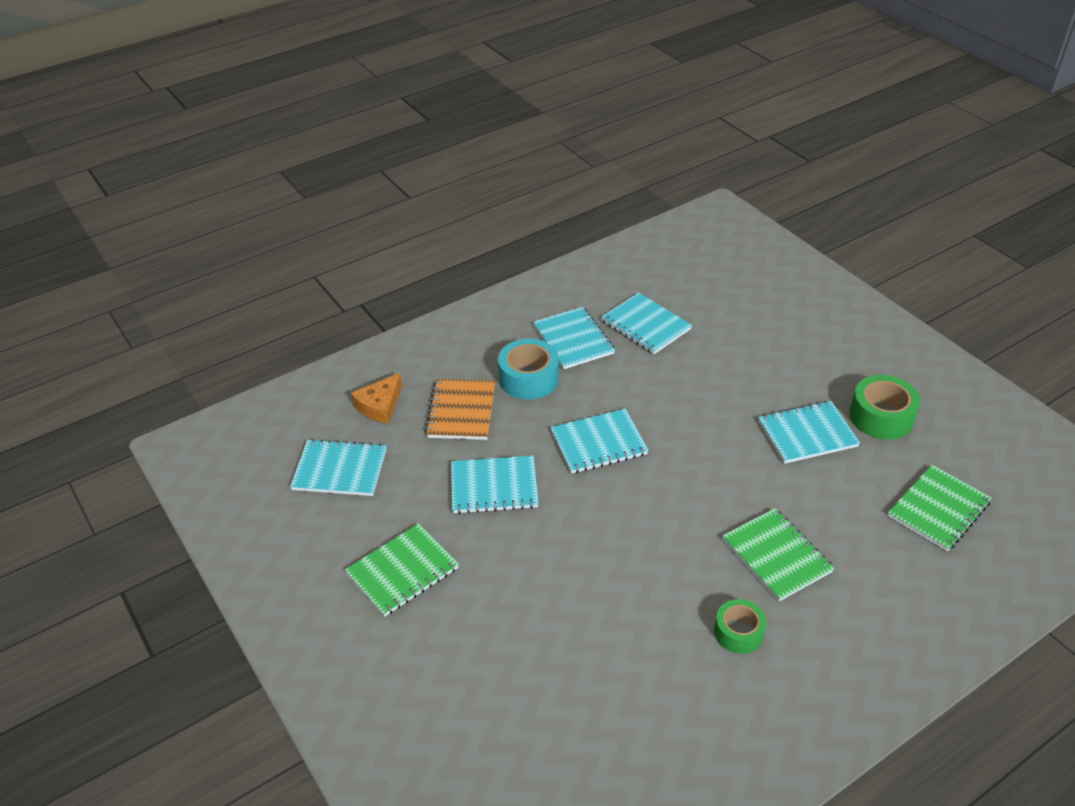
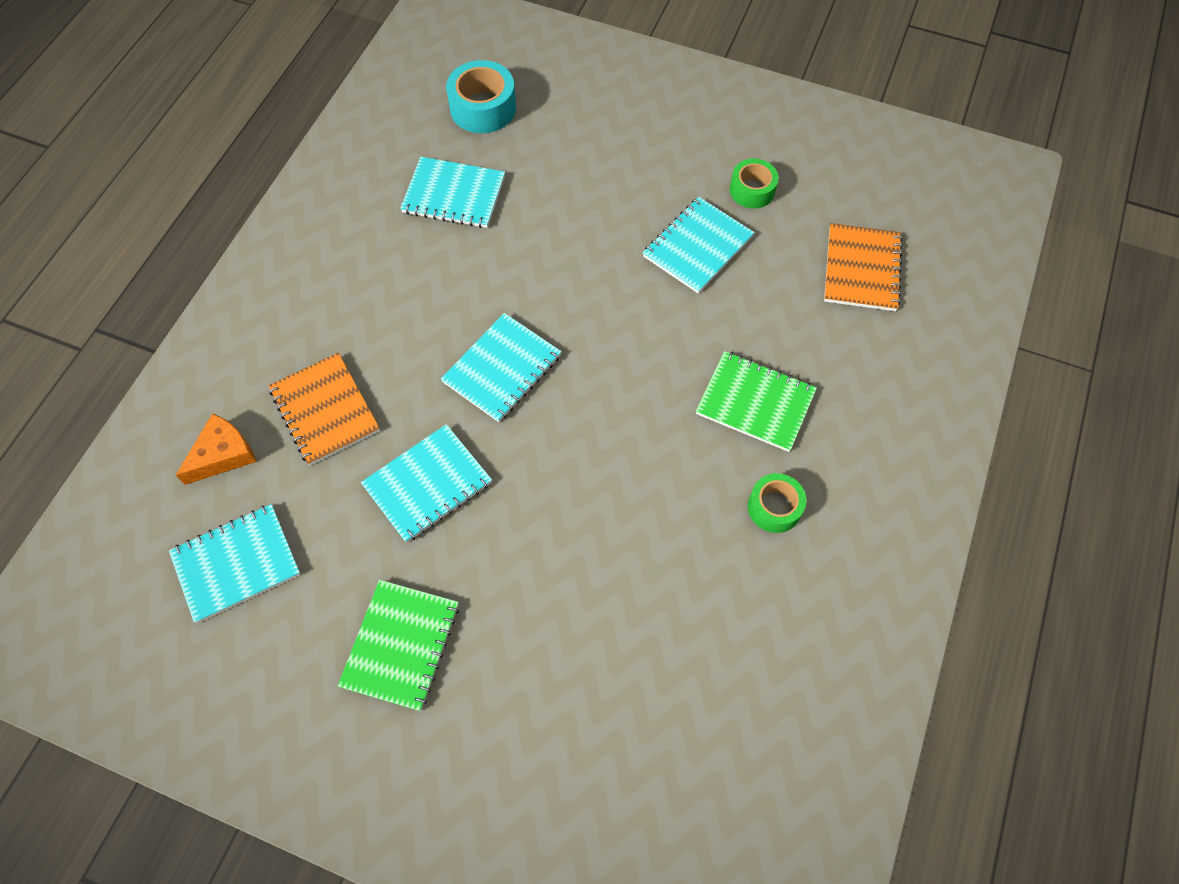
camera: 35 degrees left, 20 degrees up
orange cheese [351,373,402,423] -> orange cheese turned 135 degrees counterclockwise [176,413,257,485]
turquoise tape [498,339,559,400] -> turquoise tape moved to [446,60,516,133]
turquoise notebook [533,307,615,369] -> none
green tape [849,375,920,440] -> green tape [730,159,779,209], size x0.65
green notebook [887,465,992,551] -> orange notebook [824,223,903,311]

